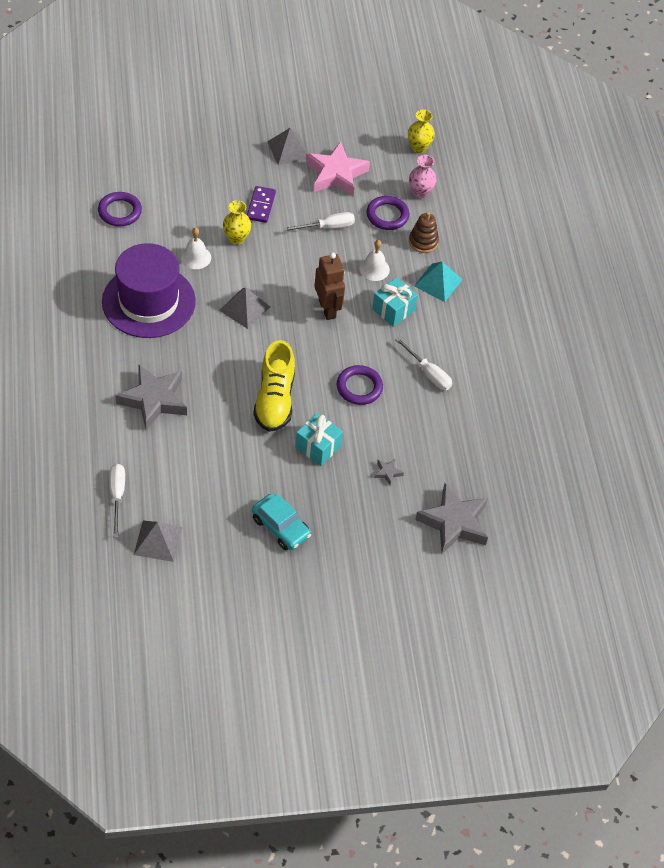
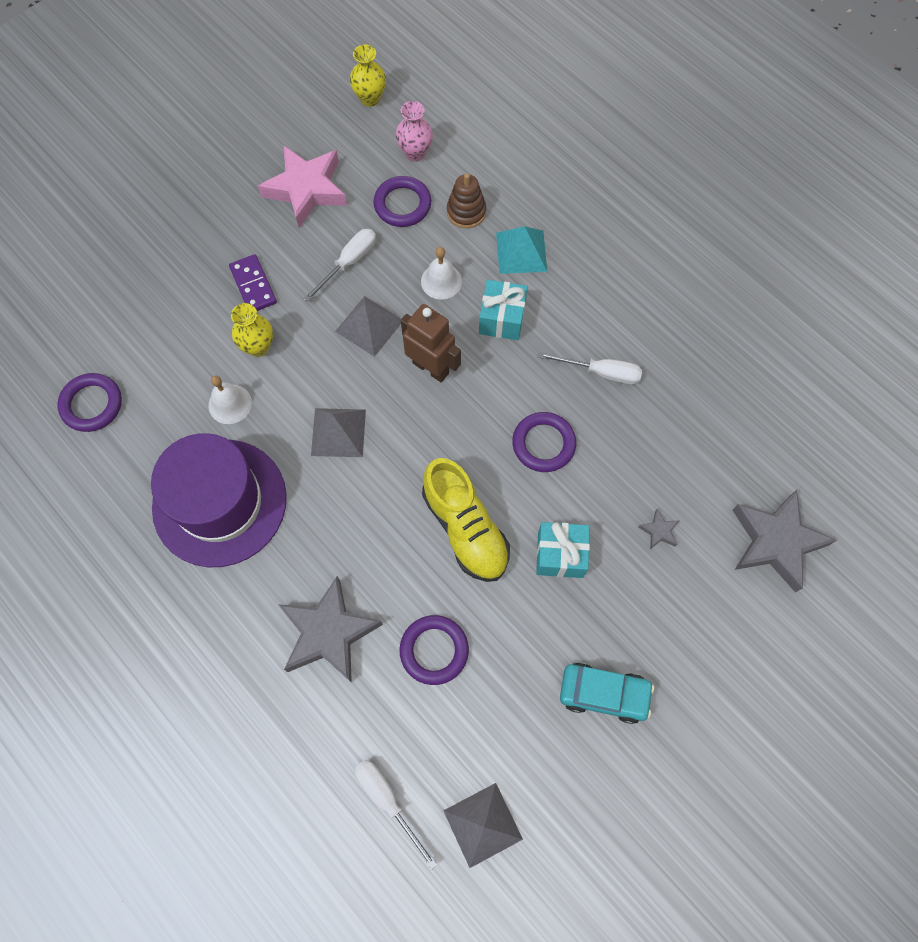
camera: 30 degrees left, 15 degrees up
grey pyramid [267,128,308,165] -> grey pyramid moved to [335,296,401,357]
none -> purple ring [400,615,469,685]

